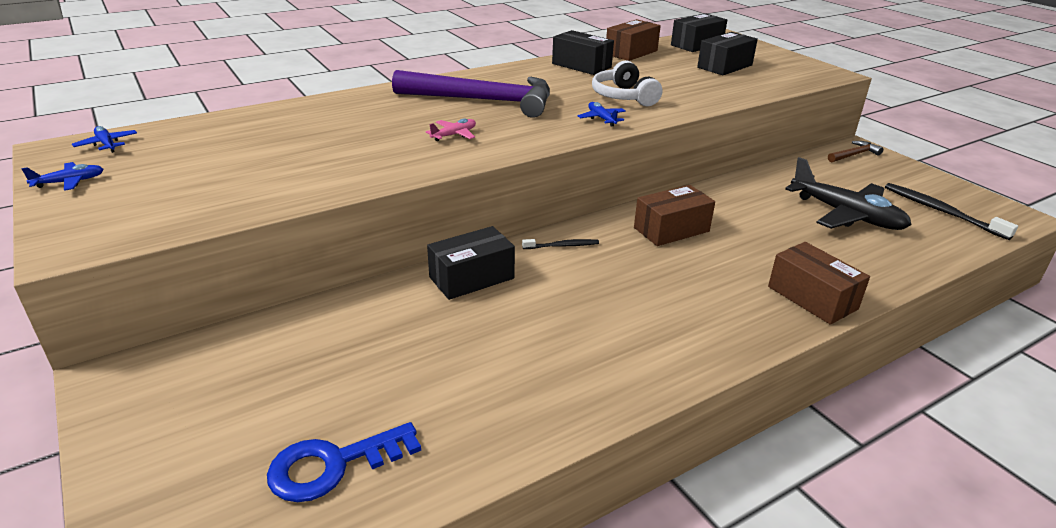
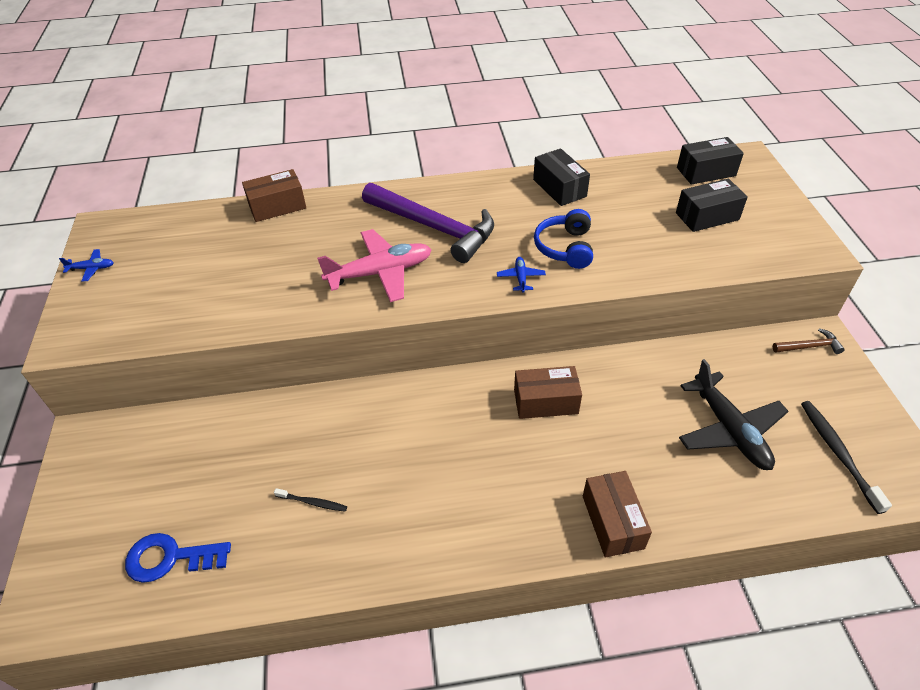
camera: 25 degrees right, 15 degrees up
blue plane [72,126,137,153] -> none
pink plane [426,118,476,141] -> pink plane [317,229,432,302], size x2.27
black box [427,226,515,300] -> none
black toothbrush [522,239,599,249] -> black toothbrush moved to [274,488,347,512]
white headphones [592,61,662,106] -> blue headphones [534,209,593,269]
brown box [606,19,661,61] -> brown box moved to [242,169,306,222]

